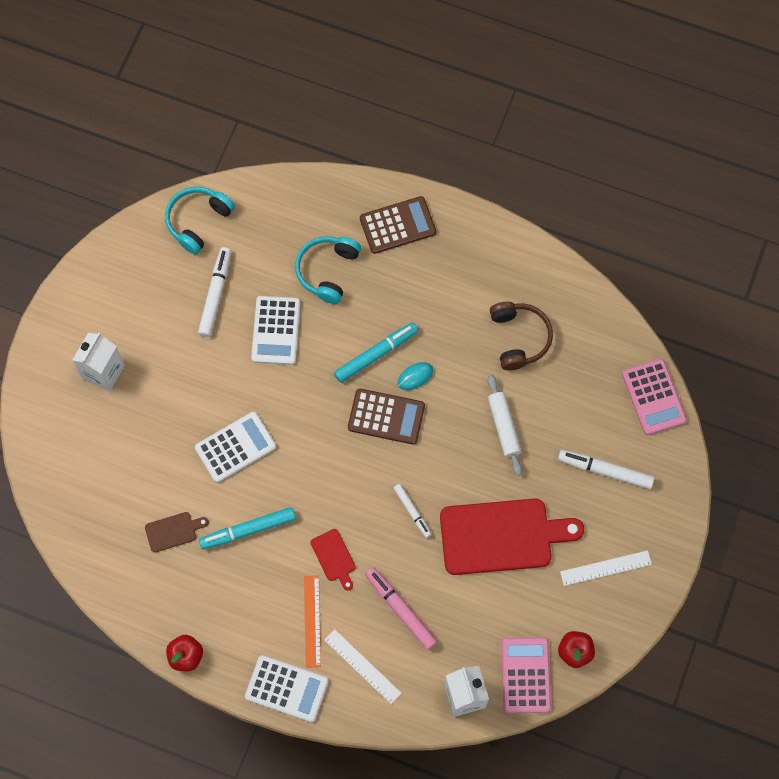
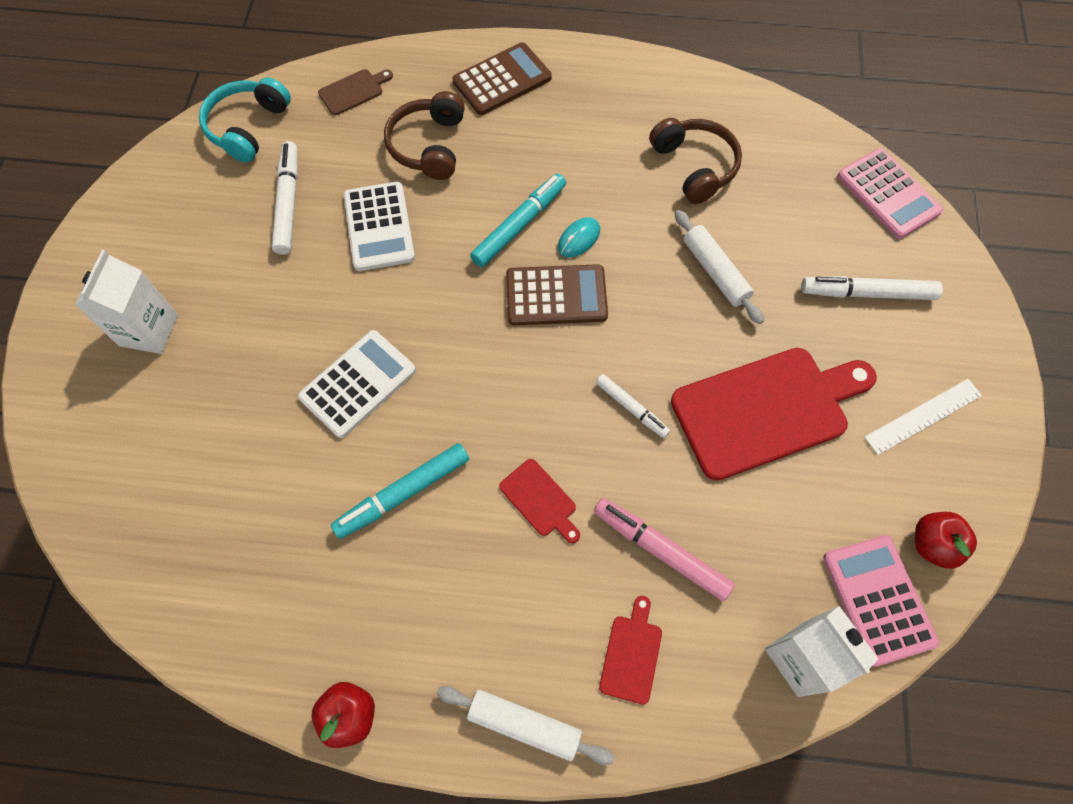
camera: 15 degrees left, 5 degrees down
brown cutting board [145,512,209,553] -> brown cutting board moved to [318,69,393,115]
white calculator [245,655,329,722] -> white rolling pin [437,686,615,765]
turquoise headphones [295,236,361,304] -> brown headphones [384,91,465,180]
orange ruler [304,575,321,668] -> none
white ruler [324,629,401,704] -> red cutting board [599,596,662,704]

